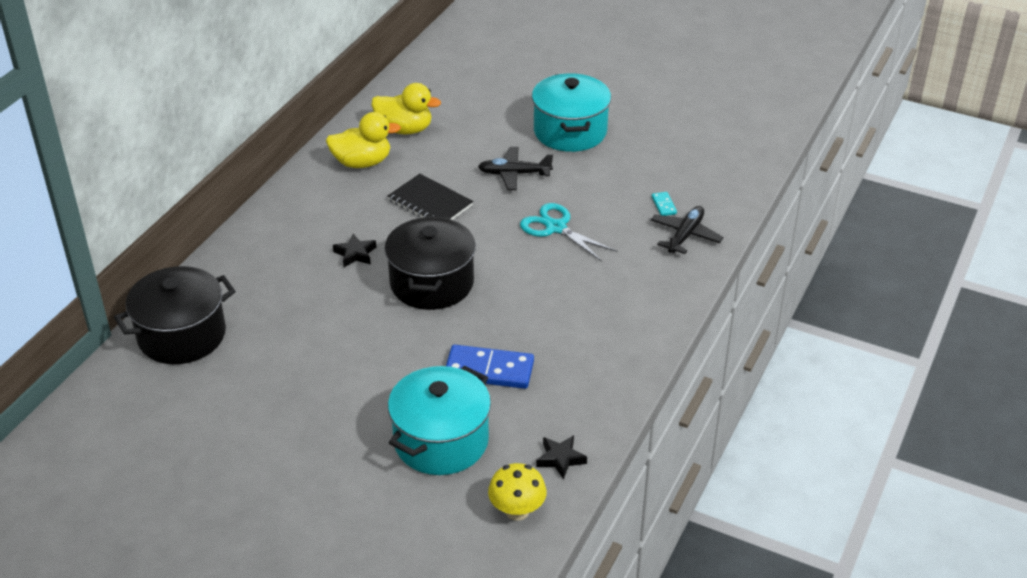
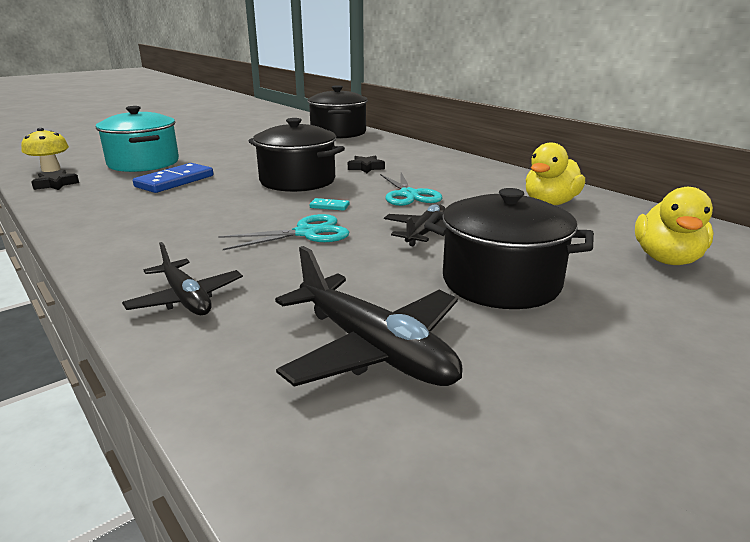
camera: 115 degrees right, 15 degrees down
yellow duck [326,112,401,168] -> yellow duck moved to [635,187,714,265]
black notebook [387,174,473,220] -> turquoise scissors [380,173,442,206]
turquoise pot [532,73,611,152] -> black pot [424,188,594,309]
turquoise domino [652,192,677,216] -> turquoise domino moved to [310,198,349,211]
none -> black plane [275,246,463,387]

